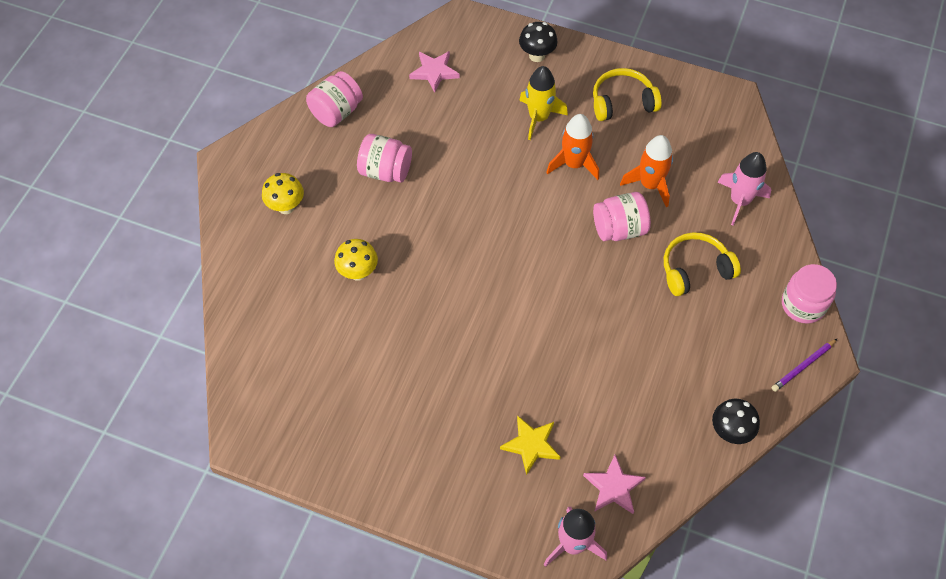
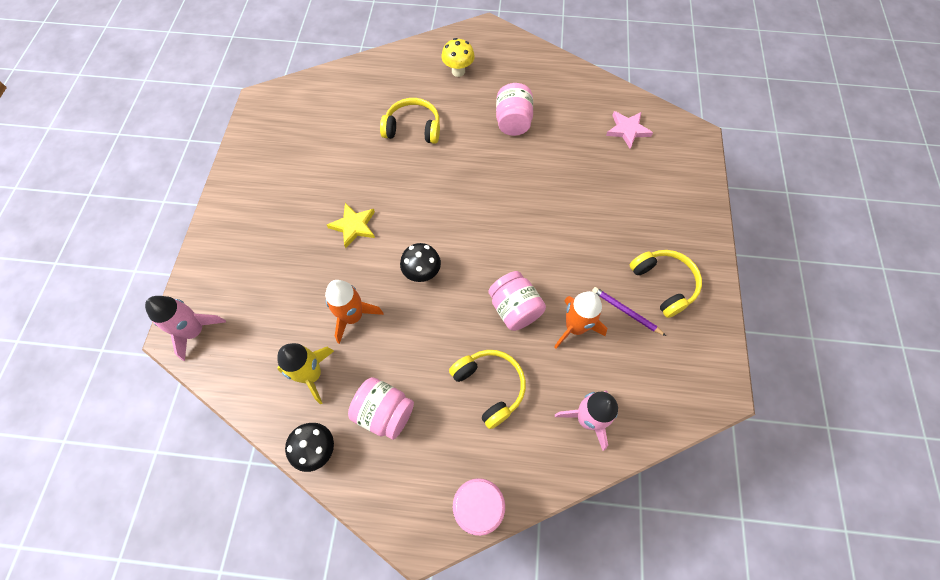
camera: 75 degrees right, 5 degrees up
pink jar [306,71,363,127] -> pink jar moved to [348,377,414,440]
yellow mushroom [334,239,378,281] -> yellow headphones [380,98,440,144]
yellow star [500,415,560,475] -> yellow star moved to [327,203,375,248]
black mushroom [519,22,558,62] -> black mushroom moved to [400,243,441,282]
yellow rocket [519,66,568,140] -> yellow rocket moved to [277,343,334,404]
orange rocket [546,114,599,180] -> orange rocket moved to [325,280,383,344]
pink star [583,455,646,514] -> none
purple pencil [771,338,838,392] -> purple pencil moved to [592,287,666,336]

